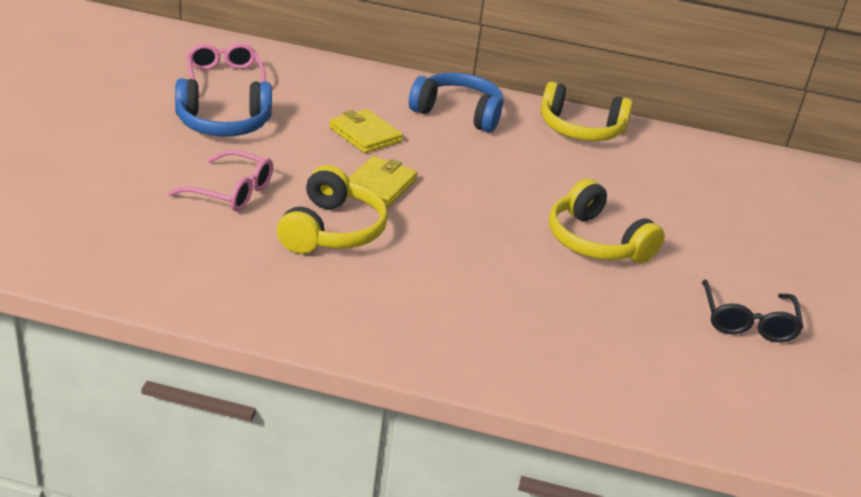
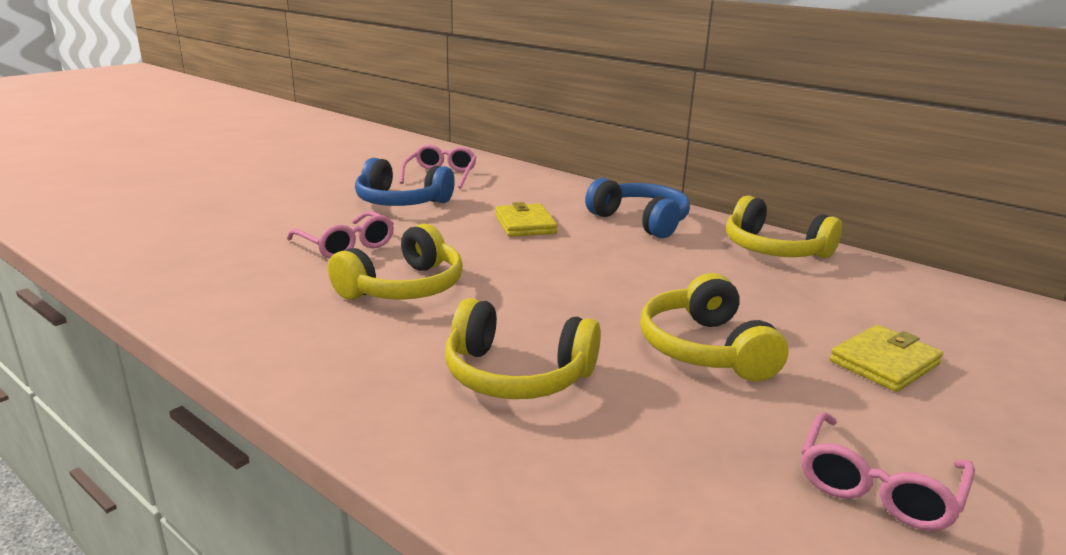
camera: 30 degrees right, 10 degrees down
yellow wallet [349,156,417,207] -> yellow wallet moved to [830,325,943,392]
black glasses [702,280,804,342] -> pink glasses [801,412,975,531]
none -> yellow headphones [445,298,601,399]

